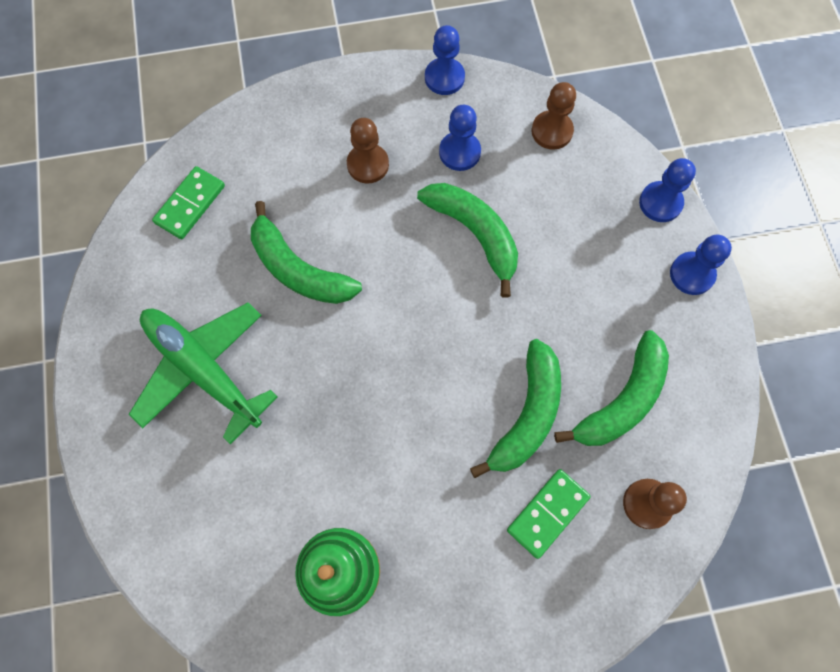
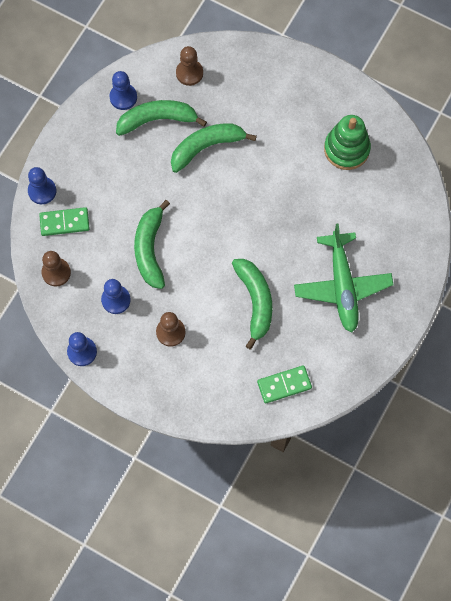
camera: 140 degrees left, 0 degrees up
green domino [507,469,591,559] -> green domino moved to [39,207,90,236]
blue pawn [670,235,732,295] -> blue pawn moved to [109,71,137,110]

